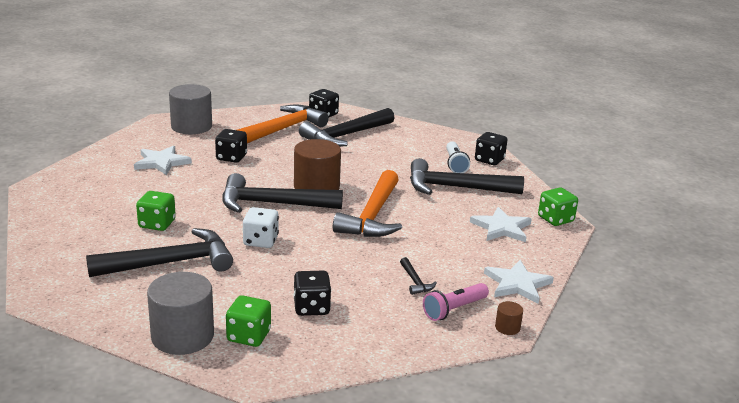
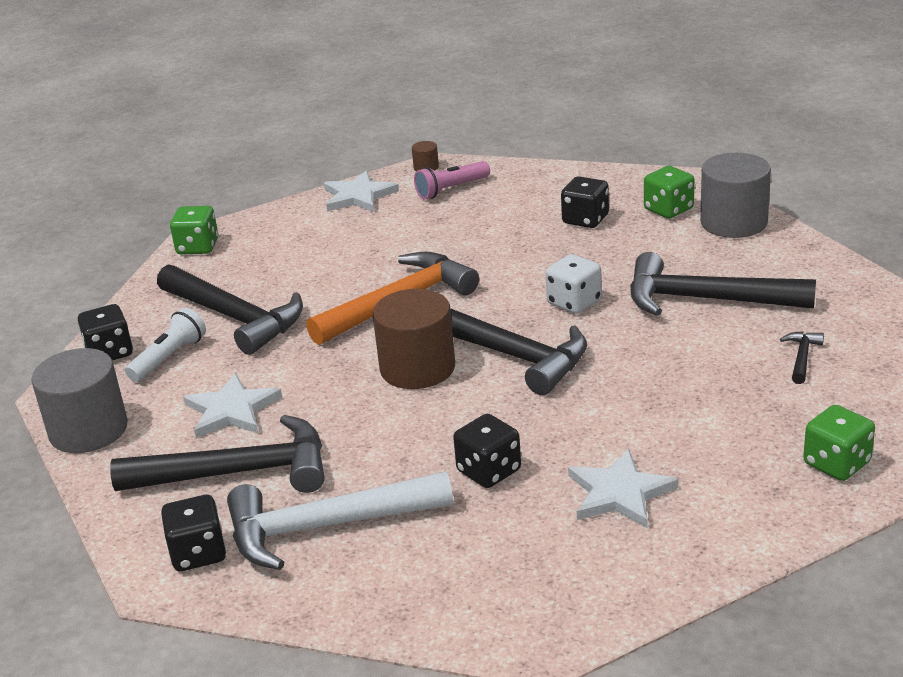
camera: 140 degrees left, 5 degrees up
green dice [136,191,176,231] -> green dice moved to [803,405,875,481]
grey cylinder [169,84,212,134] -> grey cylinder moved to [31,348,128,453]
orange hammer [237,104,329,143] -> white hammer [227,471,453,570]
black hammer [400,257,437,295] -> black hammer moved to [780,331,824,384]
pink flashlight [423,283,489,321] -> pink flashlight turned 150 degrees clockwise [414,161,490,199]
white star [470,207,531,242] -> white star moved to [183,373,282,438]

